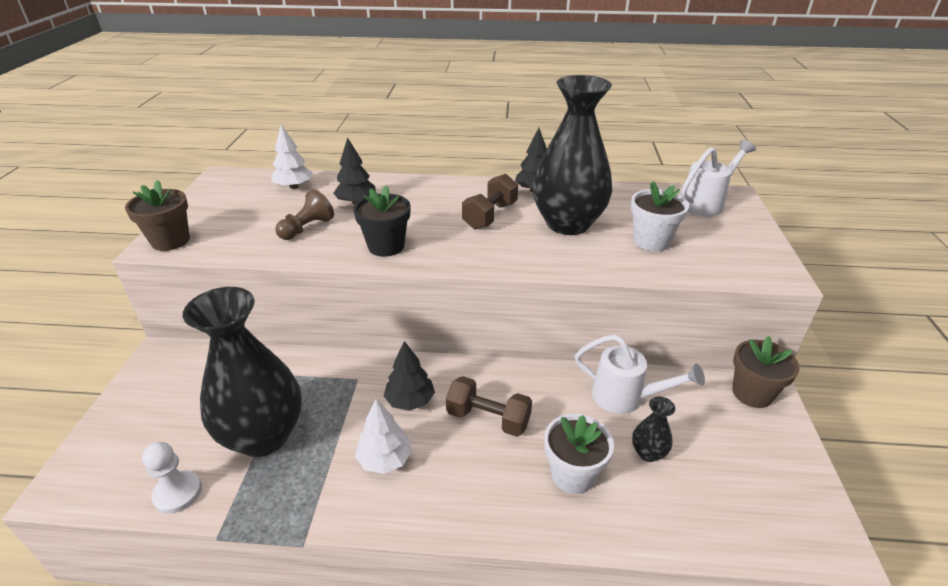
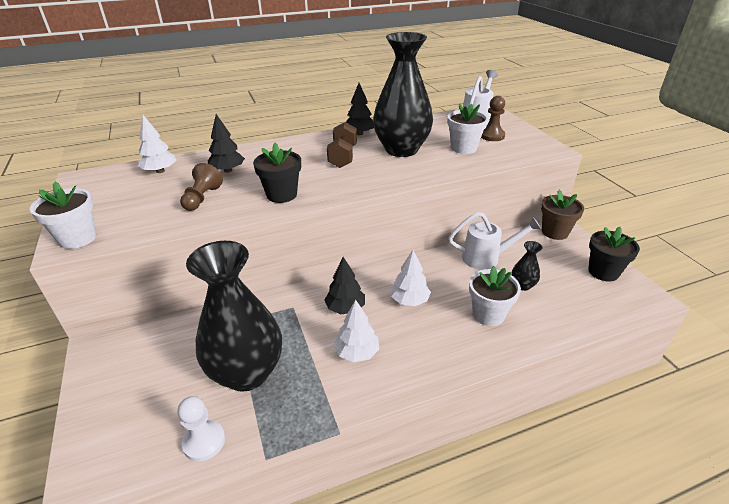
camera: 25 degrees left, 0 degrees up
brown flower pot [125,180,190,251] -> white flower pot [30,182,97,249]
brown dumbbell [446,376,532,437] -> white tree [391,250,431,306]
none -> brown pawn [481,96,505,141]
none -> black flower pot [588,227,640,282]

